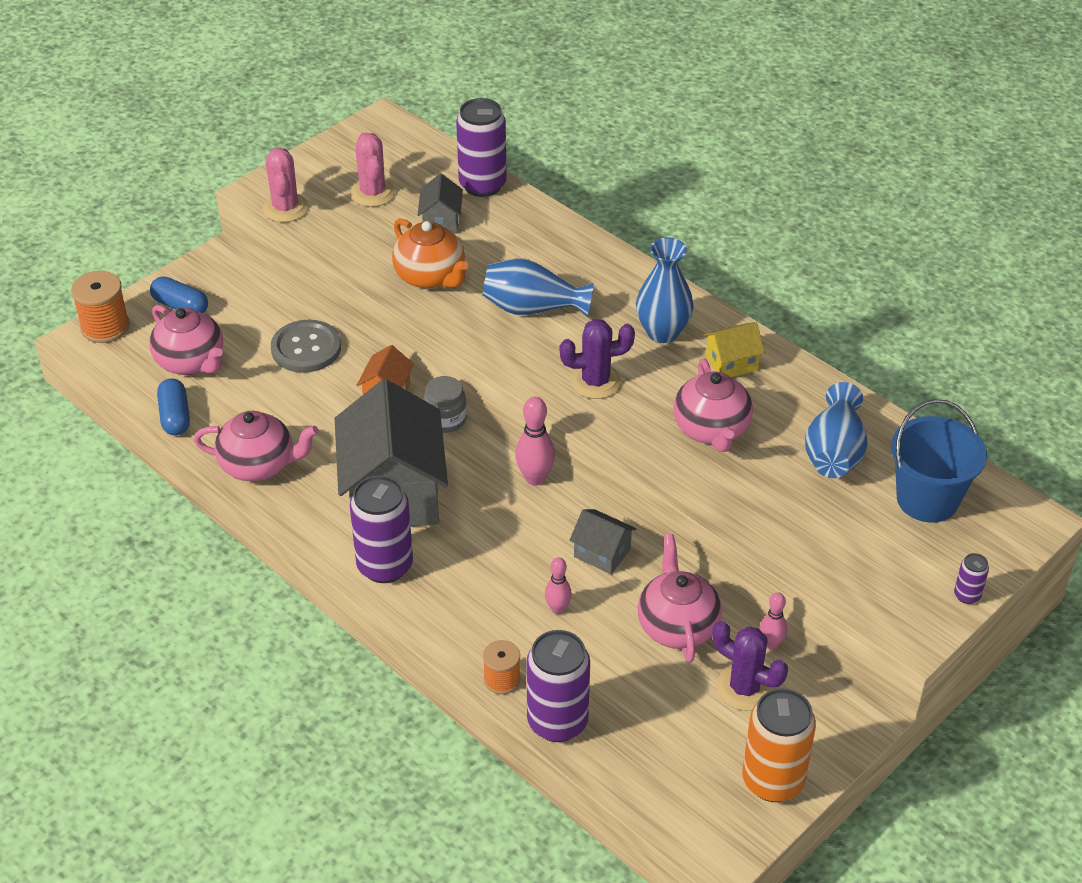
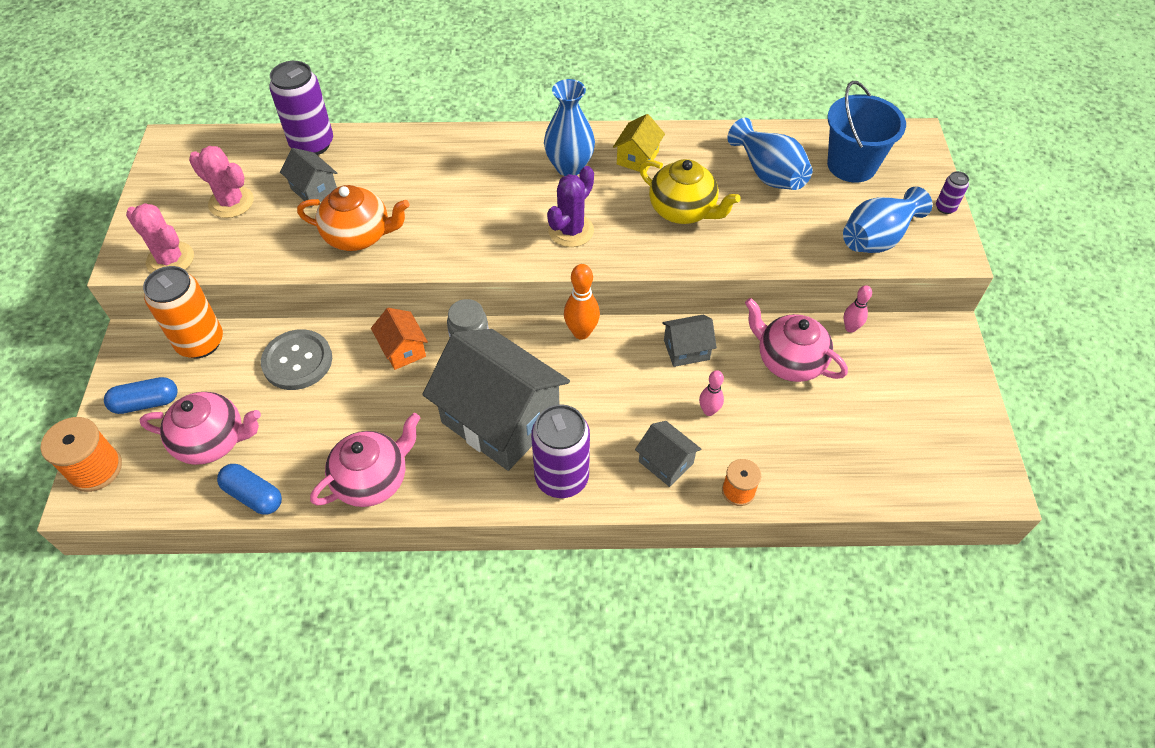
camera: 45 degrees left, 10 degrees up
blue vase [482,258,594,317] -> blue vase moved to [843,187,932,253]
pink bowling pin [515,397,555,486] -> orange bowling pin [564,264,600,340]
purple can [526,630,590,742] -> none
pink teapot [673,358,753,452] -> yellow teapot [639,159,741,224]
purple cactus [712,621,788,711] -> none
orange can [742,688,816,802] -> orange can moved to [143,266,223,358]
none -> grey house [635,421,701,487]

